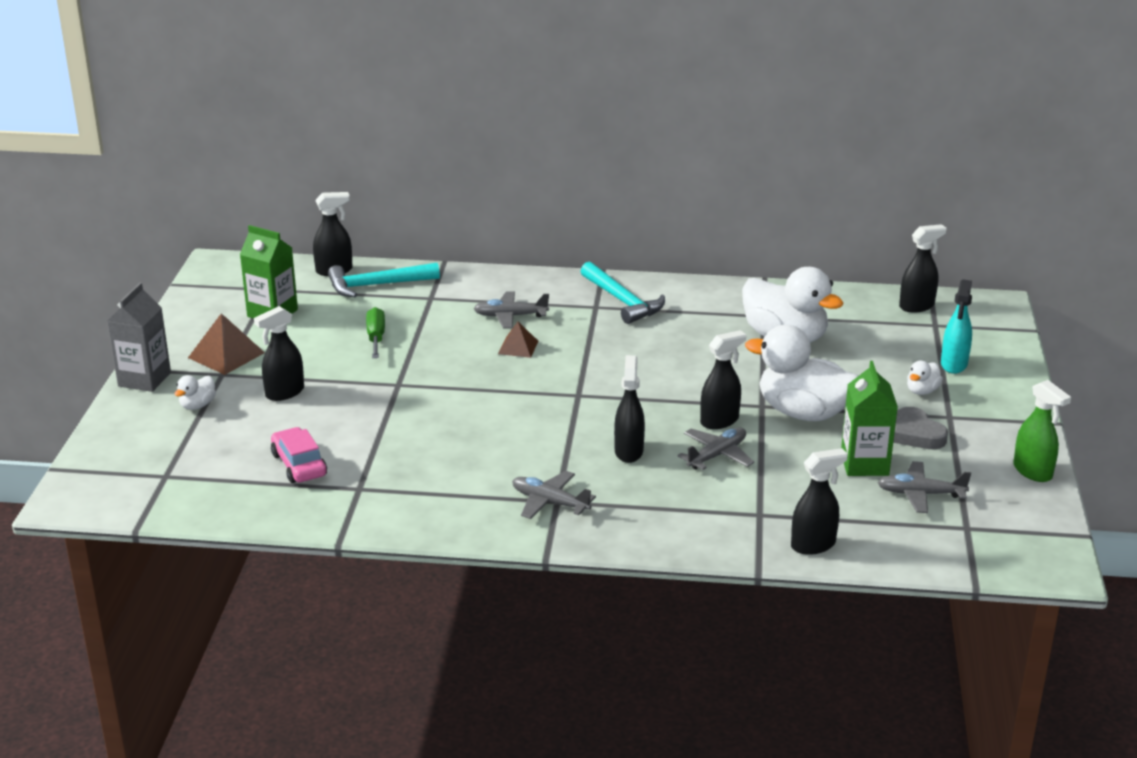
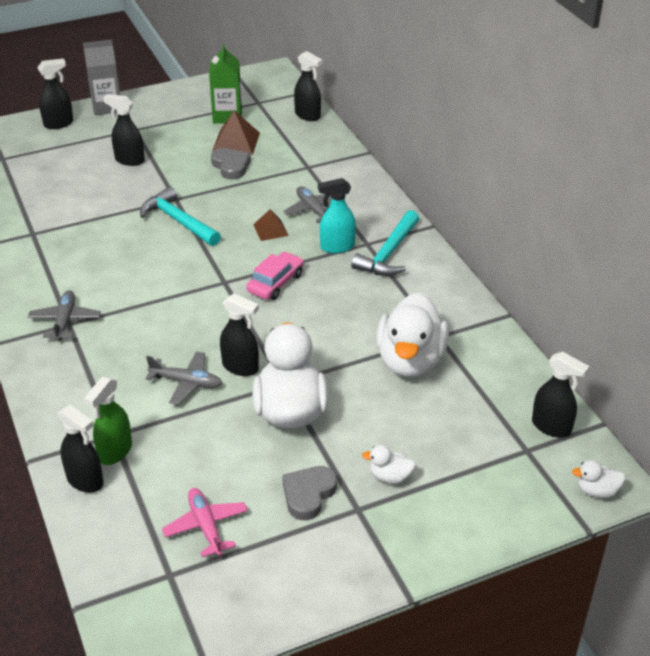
camera: 60 degrees right, 10 degrees up
white duck [174,375,216,410] -> white duck moved to [572,460,626,498]
brown pyramid [188,313,265,375] -> brown pyramid moved to [212,110,260,155]
pink car [271,427,327,483] -> pink car moved to [247,252,304,300]
turquoise hammer [328,263,440,297] -> turquoise hammer moved to [140,186,221,246]
green screwdriver [366,307,385,358] -> grey heart [211,148,251,179]
black spray bottle [614,355,645,463] -> black spray bottle moved to [37,58,73,129]
green carton [841,361,898,476] -> none
grey plane [877,461,971,513] -> pink plane [162,488,248,557]
turquoise spray bottle [941,279,972,374] -> turquoise spray bottle moved to [318,178,356,253]
green spray bottle [1013,380,1071,482] -> green spray bottle moved to [84,376,132,465]

